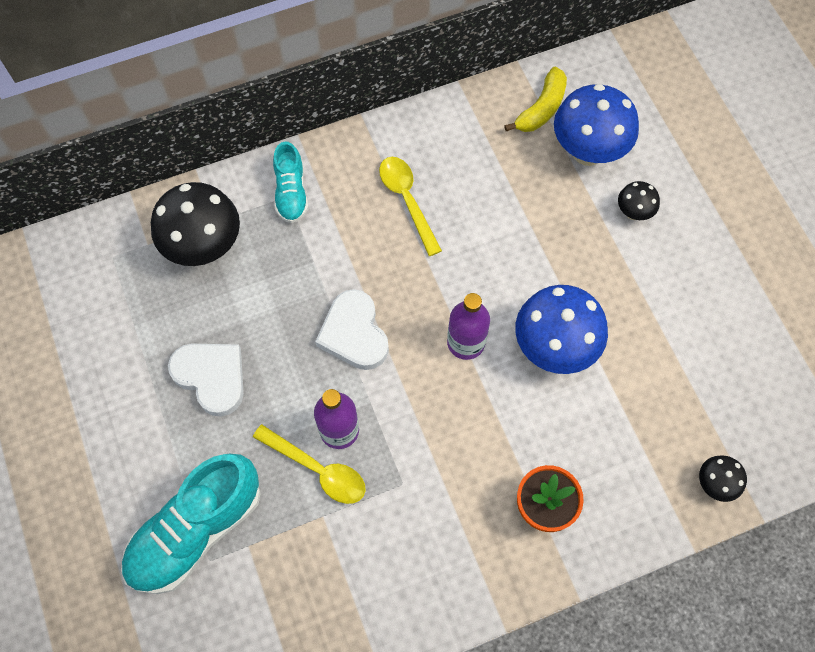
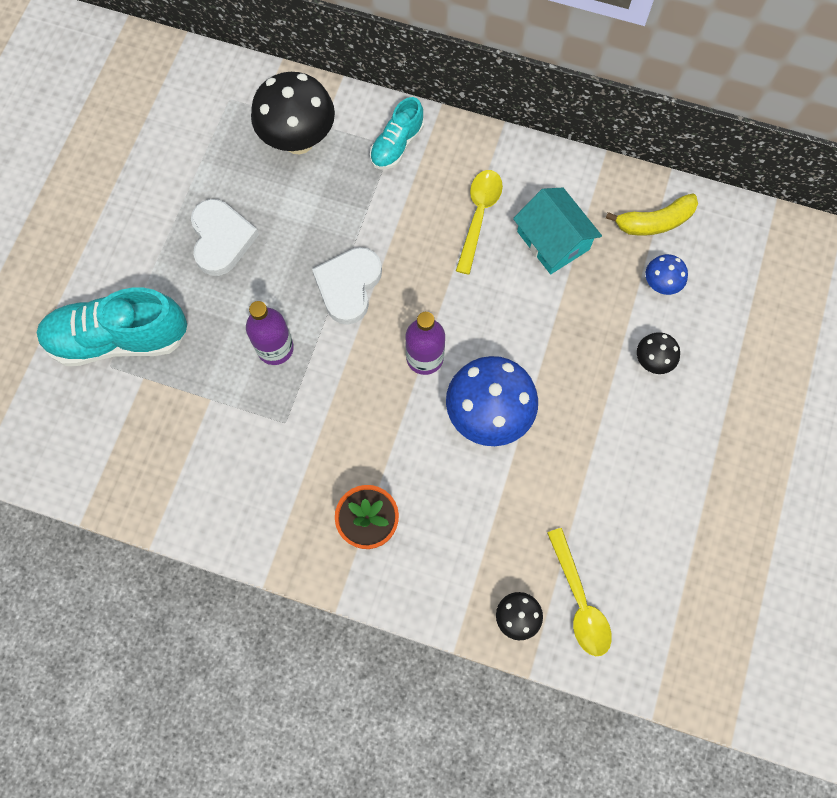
camera: 40 degrees right, 5 degrees up
yellow spoon [253,424,365,504] -> yellow spoon moved to [547,528,612,656]
blue mushroom [554,84,639,166] -> blue mushroom [645,254,688,295], size x0.49
none -> turquoise house [513,188,602,274]

